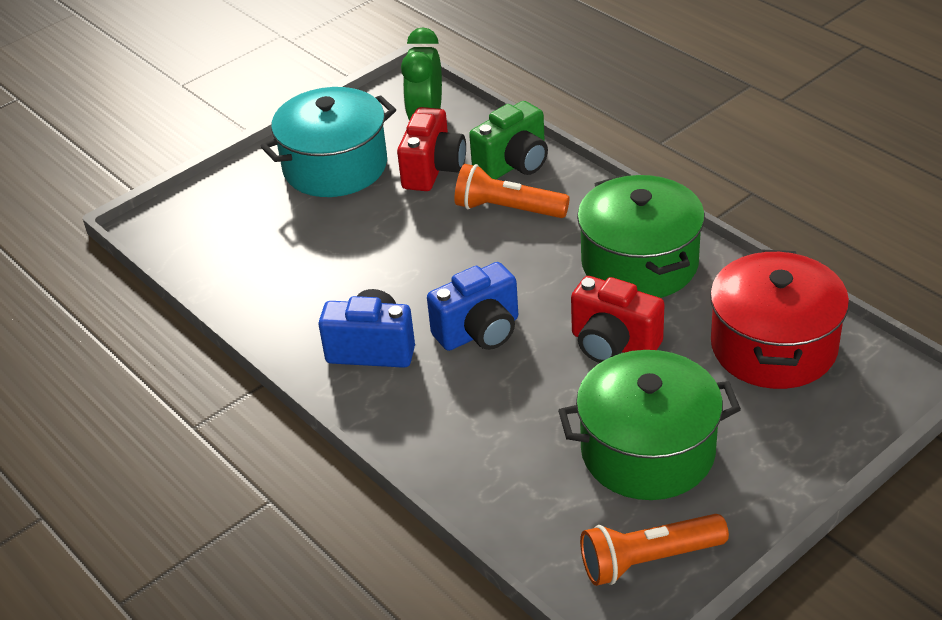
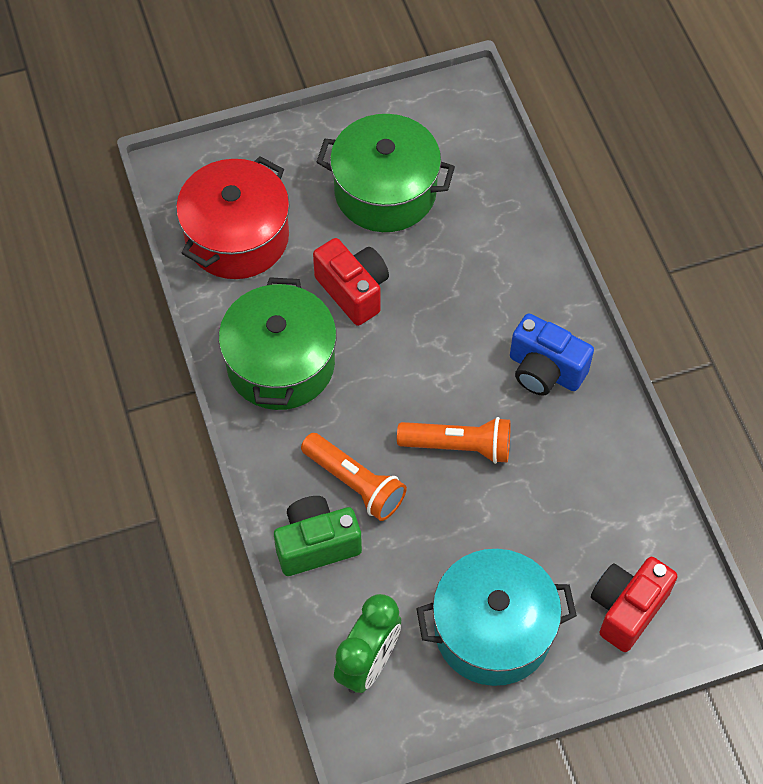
camera: 160 degrees left, 20 degrees up
red camera [397,107,466,191] -> red camera moved to [591,557,678,652]
blue camera [427,262,518,351] -> none
orange flashlight [580,514,729,586] -> orange flashlight moved to [397,417,511,464]

